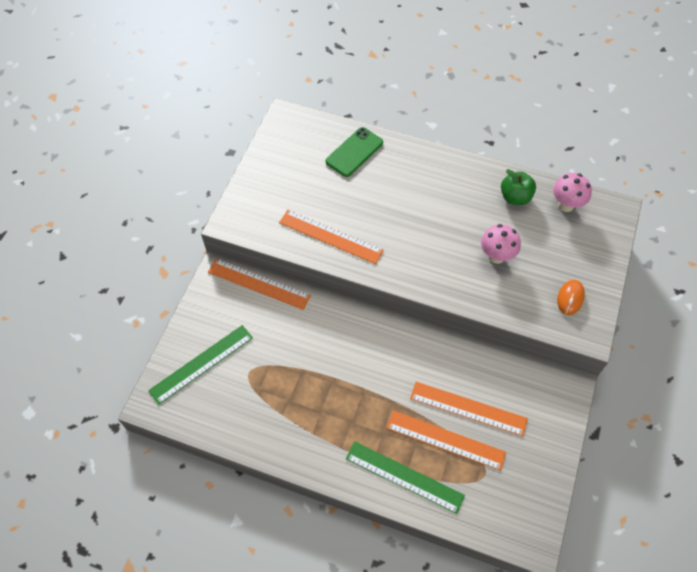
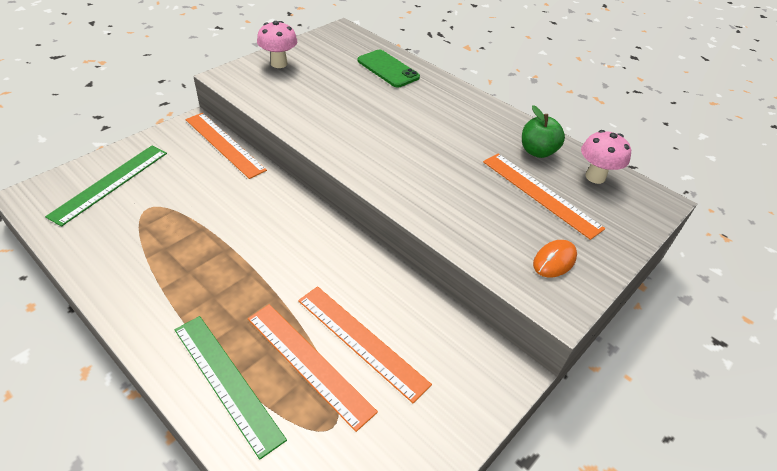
camera: 20 degrees right, 15 degrees down
green ruler [148,325,253,405] -> green ruler turned 45 degrees counterclockwise [45,146,167,227]
orange ruler [279,210,384,264] -> orange ruler moved to [483,154,605,240]
green phone [326,127,383,177] -> green phone turned 75 degrees clockwise [357,50,420,88]
pink mushroom [481,224,521,264] -> pink mushroom moved to [257,21,297,68]

